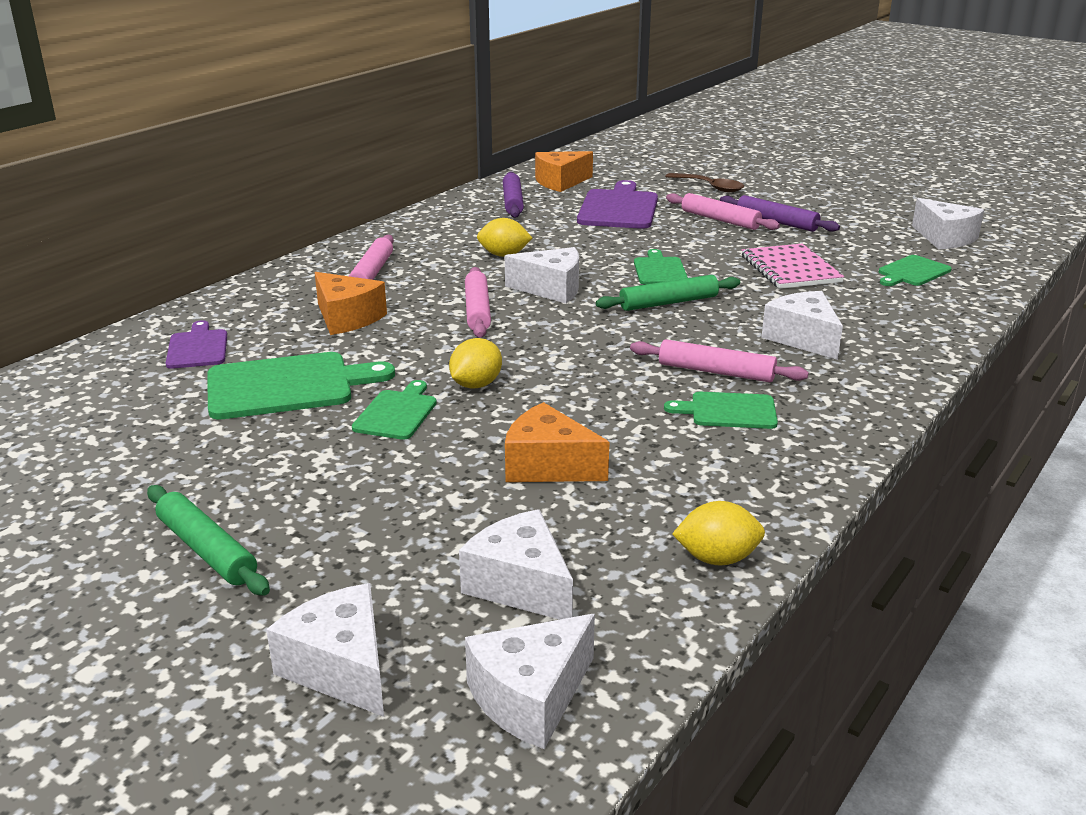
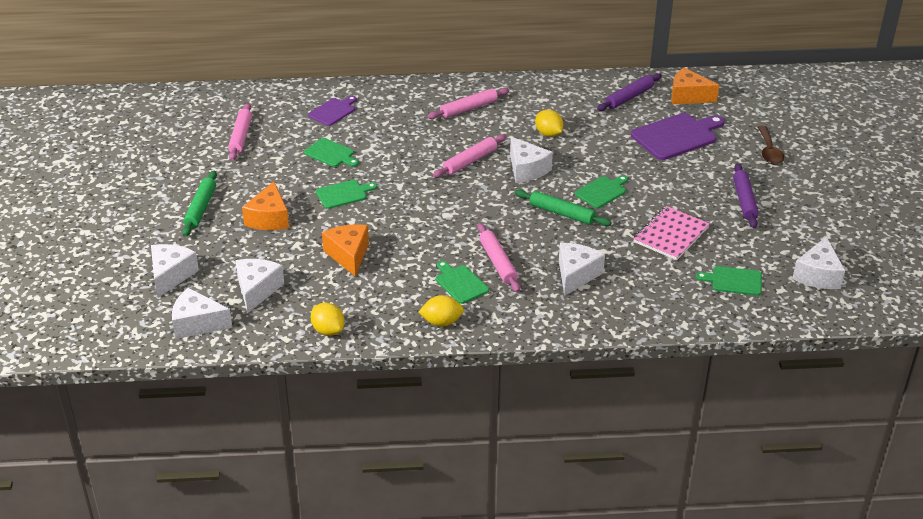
camera: 50 degrees right, 10 degrees up
green cutting board [207,352,395,419] -> green cutting board [304,138,359,167], size x0.58
orange cheese [315,272,387,335] -> orange cheese moved to [242,181,289,230]
yellow lemon [449,338,502,389] -> yellow lemon moved to [419,295,464,327]
pink rolling pin [666,193,780,230] -> pink rolling pin moved to [228,103,252,161]

